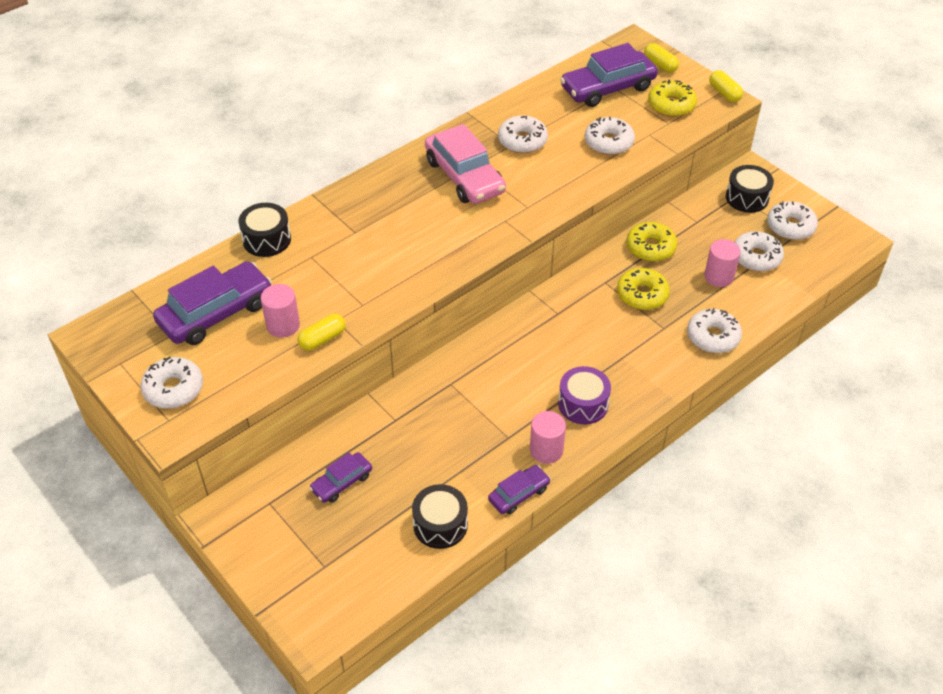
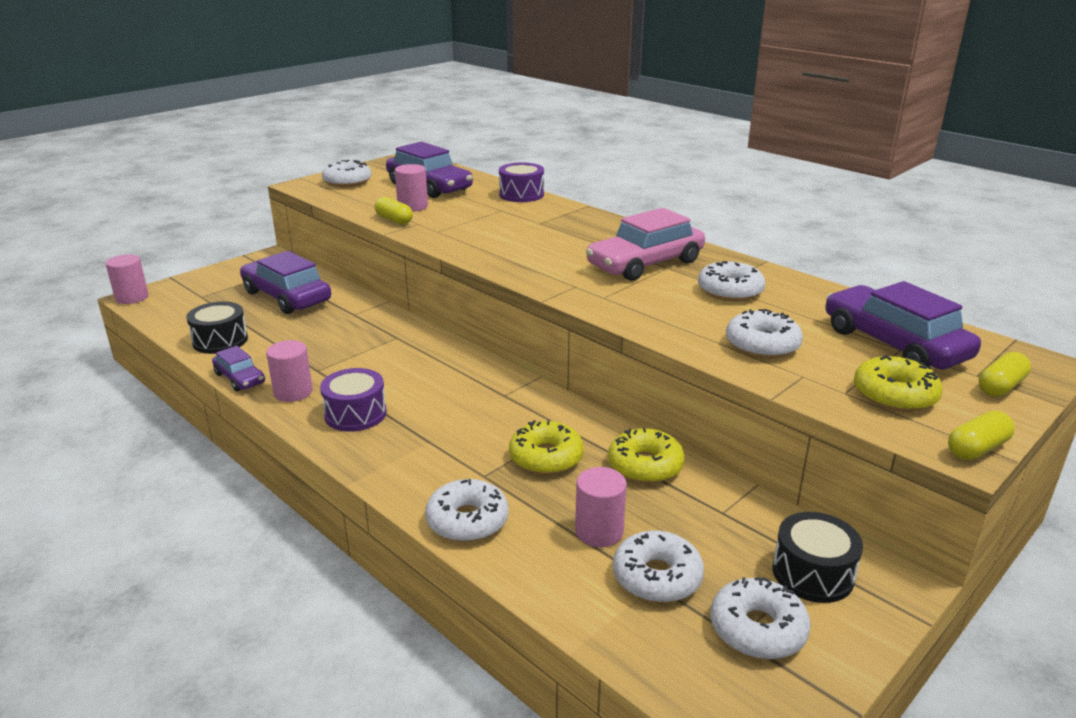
camera: 85 degrees right, 20 degrees down
black drum [238,203,291,257] -> purple drum [499,162,544,202]
purple car [309,452,372,503] -> purple car [240,251,331,314], size x1.89
none -> pink cylinder [106,254,149,304]

